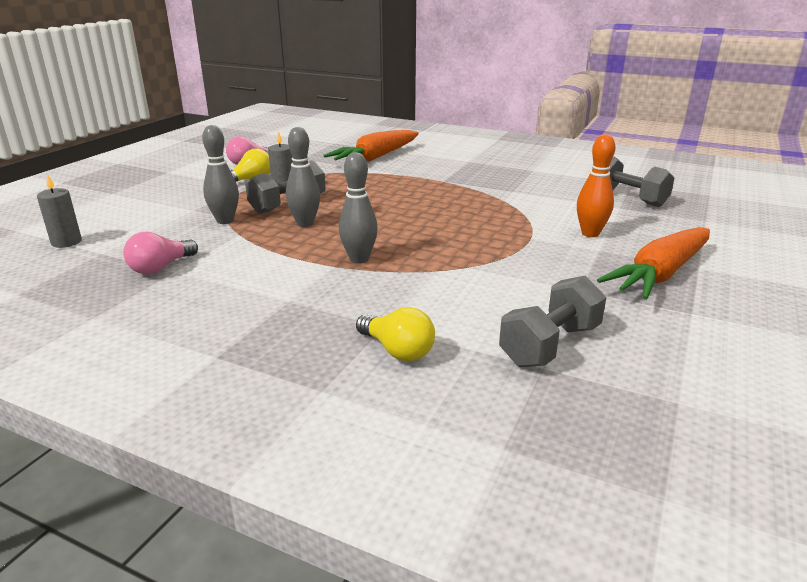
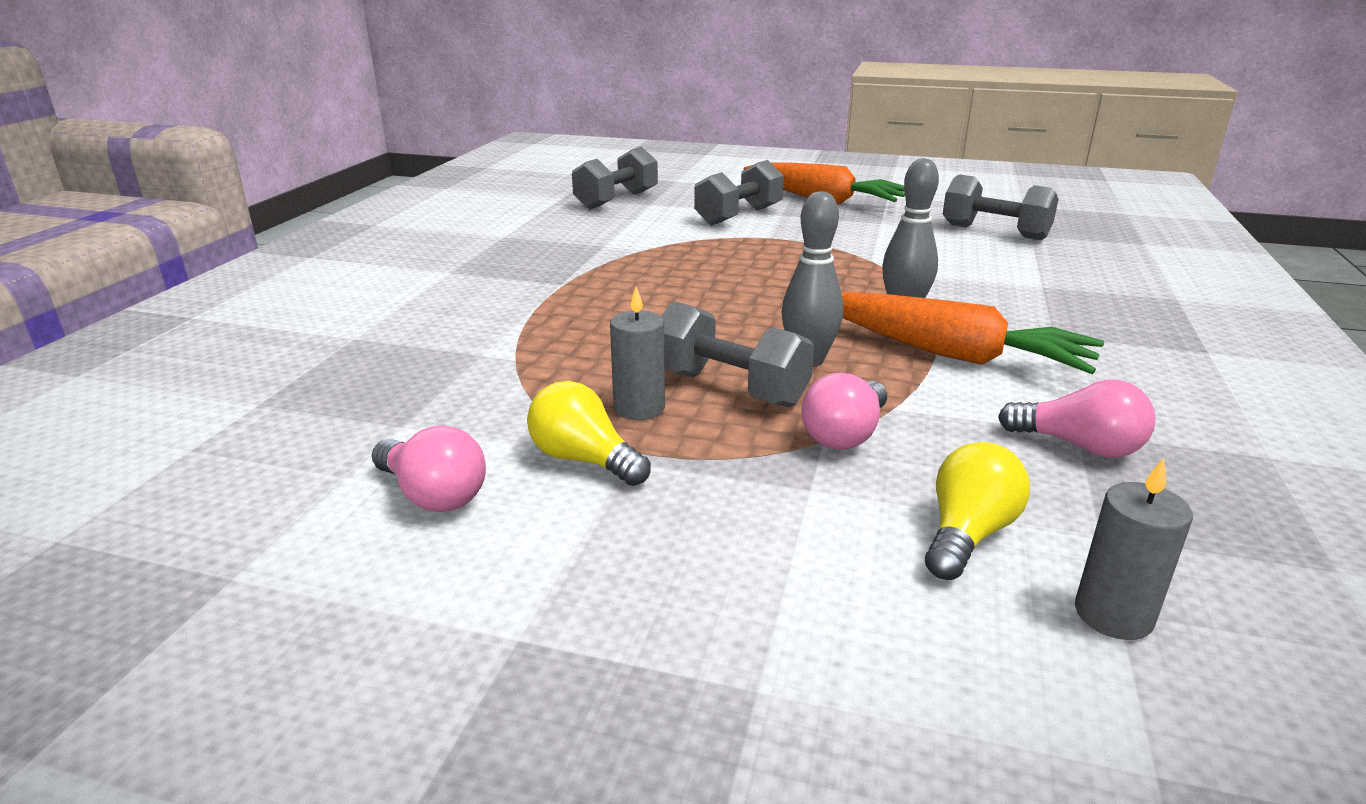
camera: 100 degrees left, 0 degrees up
grey bowling pin [202,125,239,224] -> pink light bulb [801,373,887,450]
orange carrot [323,130,419,161] -> orange carrot moved to [842,292,1104,374]
yellow light bulb [356,307,435,361] -> yellow light bulb moved to [925,442,1030,580]
orange bowling pin [577,134,615,237] -> grey dumbbell [694,160,784,226]

